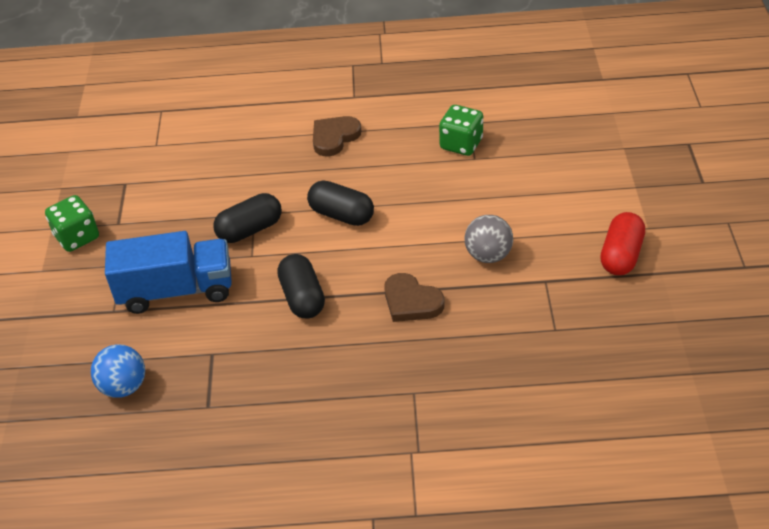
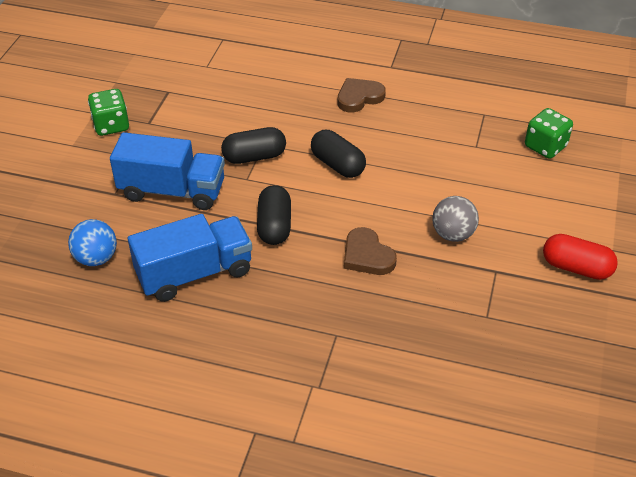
camera: 15 degrees right, 0 degrees up
green dice [439,105,483,156] -> green dice moved to [525,108,573,159]
red capsule [600,212,645,275] -> red capsule turned 75 degrees clockwise [543,234,618,280]
none -> blue truck [128,214,252,302]

